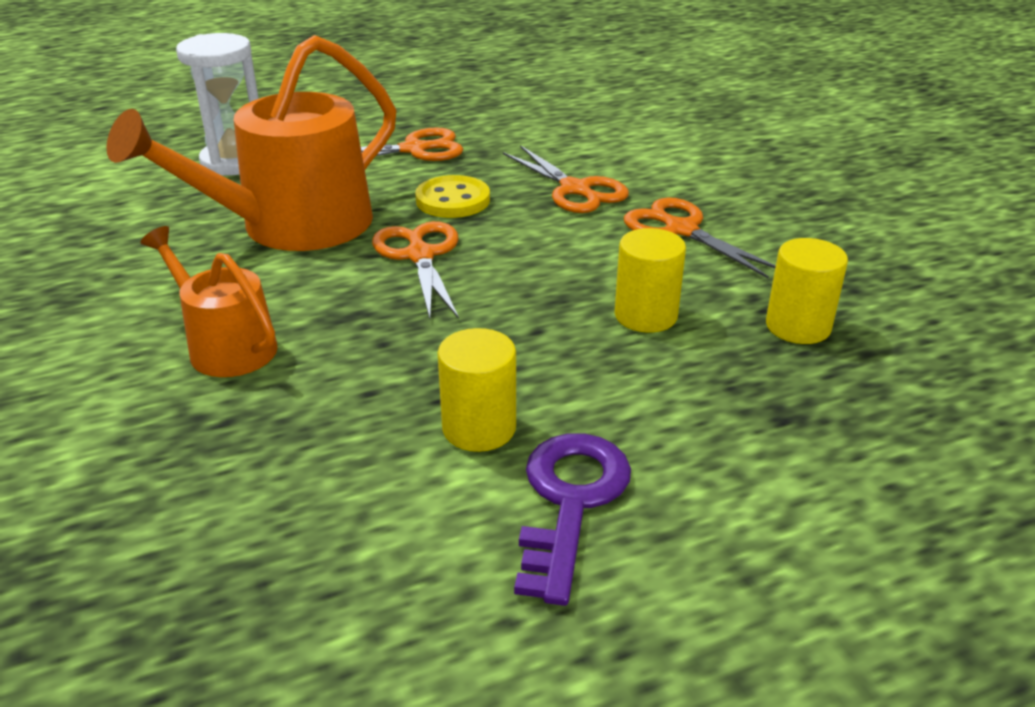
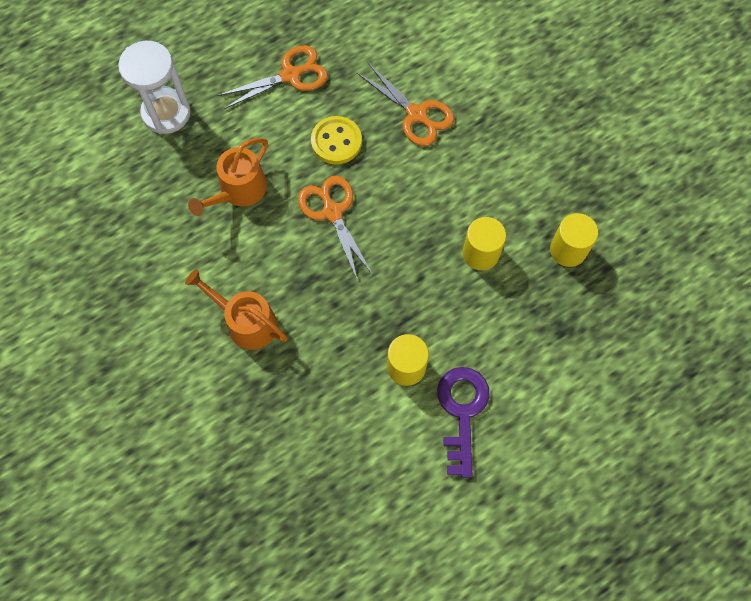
camera: 10 degrees left, 35 degrees up
orange watering can [106,35,396,251] -> orange watering can [188,138,268,216], size x0.55
orange scissors [624,197,776,279] -> none

